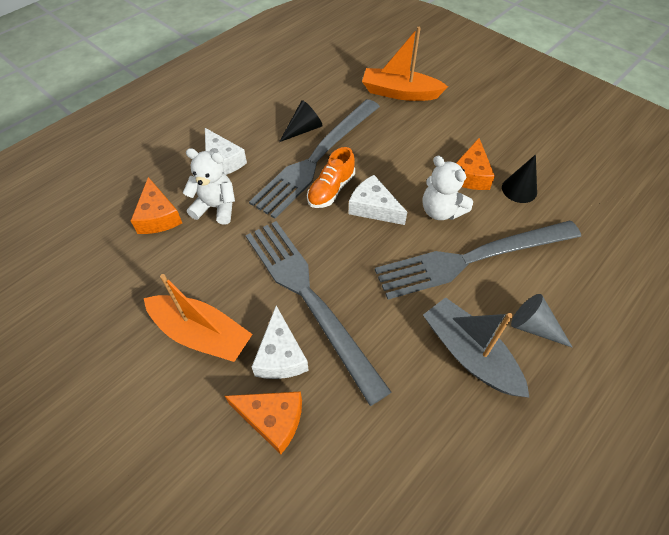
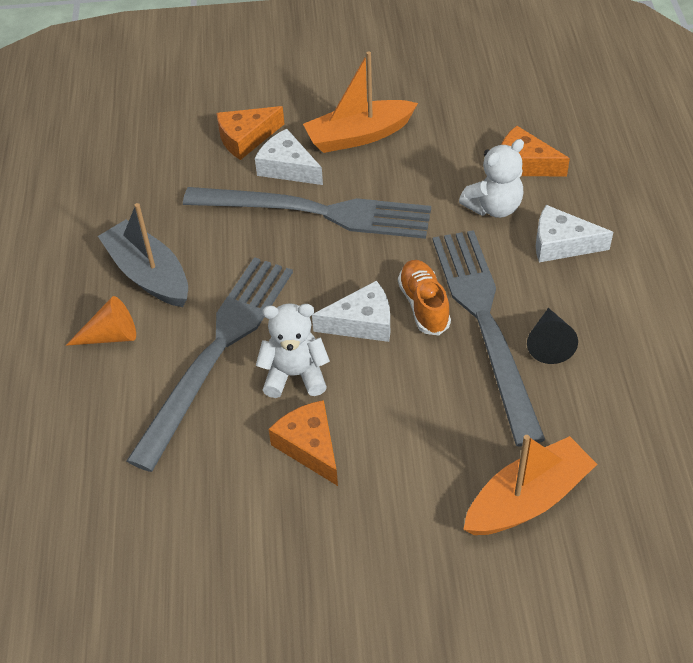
camera: 135 degrees right, 5 degrees down
grey boat [423,297,530,398] -> grey boat turned 135 degrees counterclockwise [98,203,188,307]
black cone [502,154,537,203] -> none
grey cone [511,294,573,348] -> orange cone [66,296,136,346]

